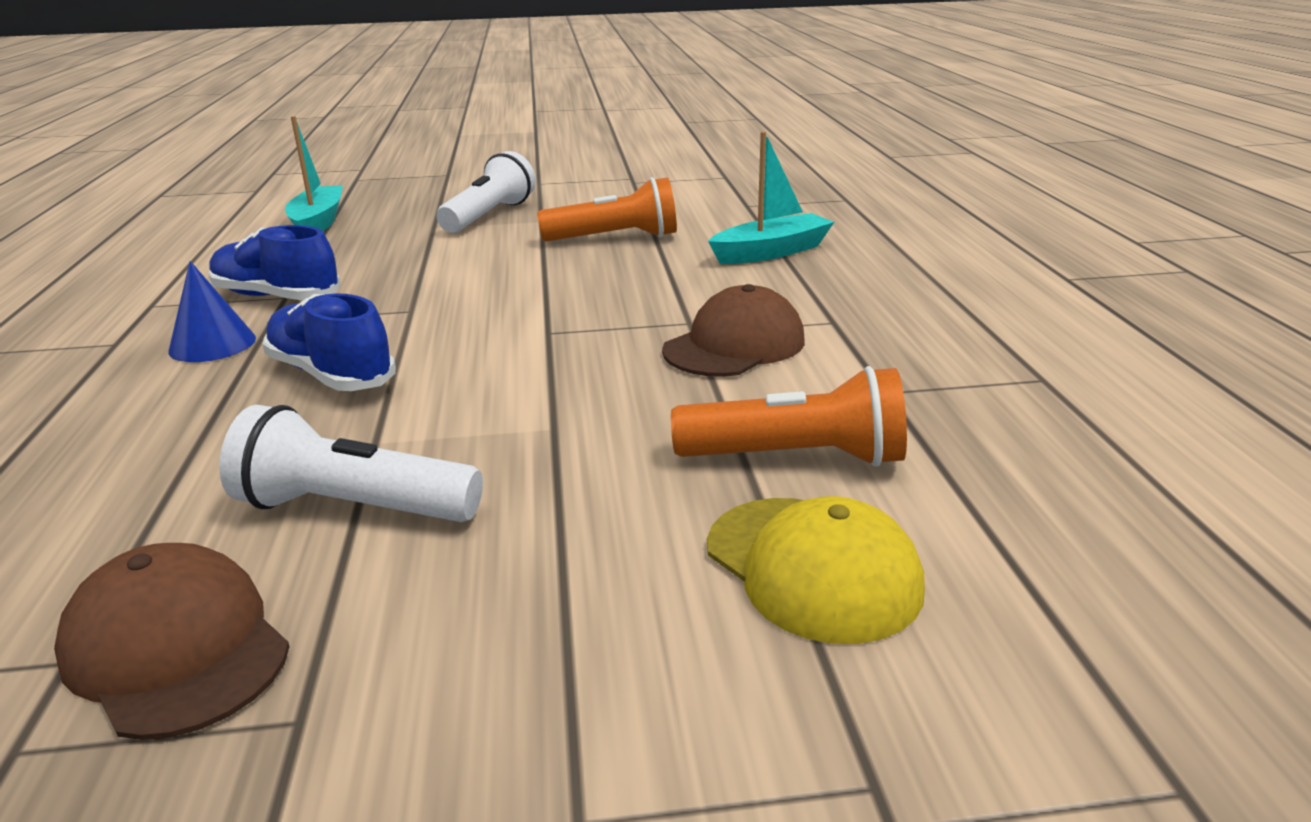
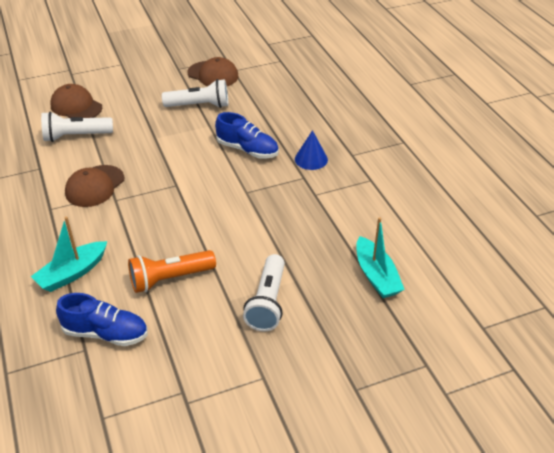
camera: 165 degrees right, 15 degrees up
blue shoe [208,225,341,300] -> blue shoe moved to [56,293,148,346]
orange flashlight [671,366,907,467] -> white flashlight [41,111,113,142]
yellow cap [707,496,925,644] -> brown cap [50,84,102,118]

